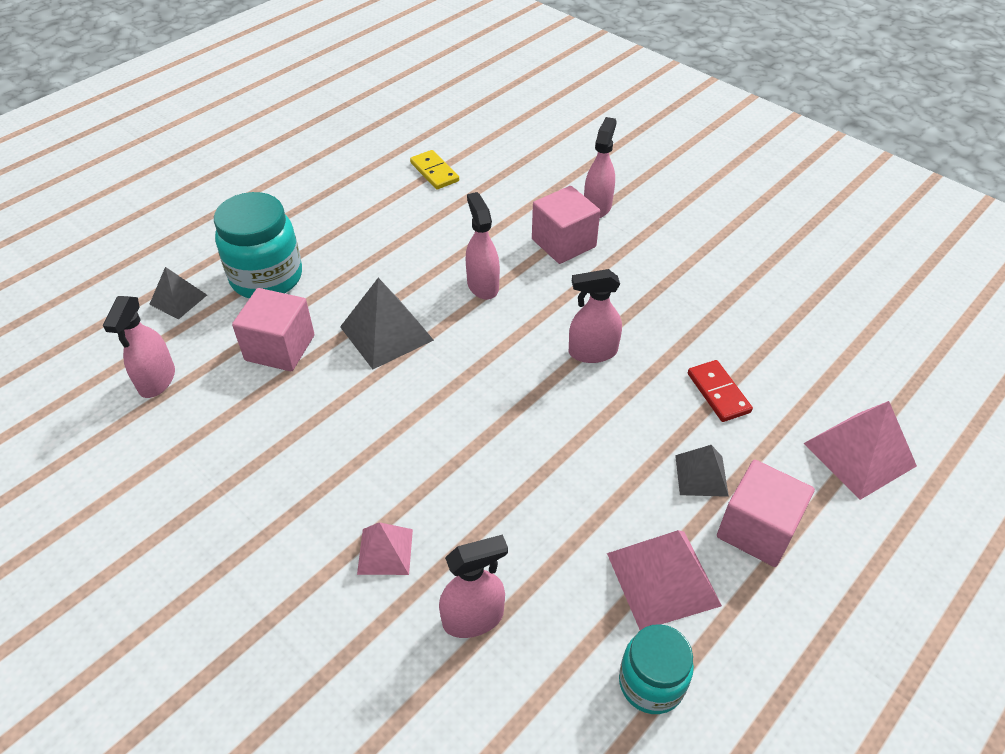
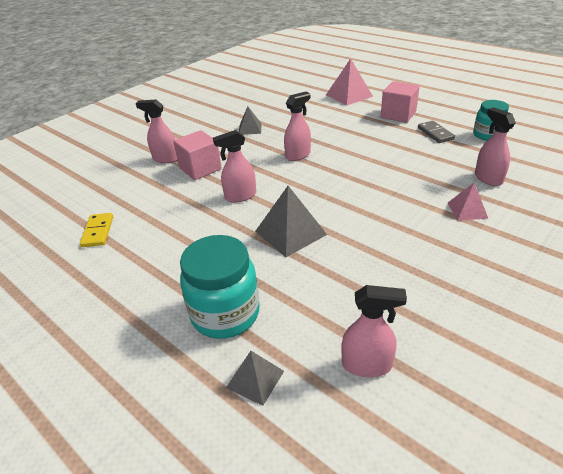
camera: 90 degrees left, 10 degrees down
pink cube [232,288,314,371] -> none
yellow domino [410,150,459,189] -> yellow domino turned 60 degrees counterclockwise [80,213,113,247]
pink spray bottle [569,269,622,363] -> pink spray bottle turned 120 degrees counterclockwise [284,92,311,161]
pink pyramid [607,530,722,630] -> grey domino [418,121,455,143]
grey pyramid [675,445,729,497] -> grey pyramid moved to [239,106,262,135]
red domino [688,360,753,422] -> none

